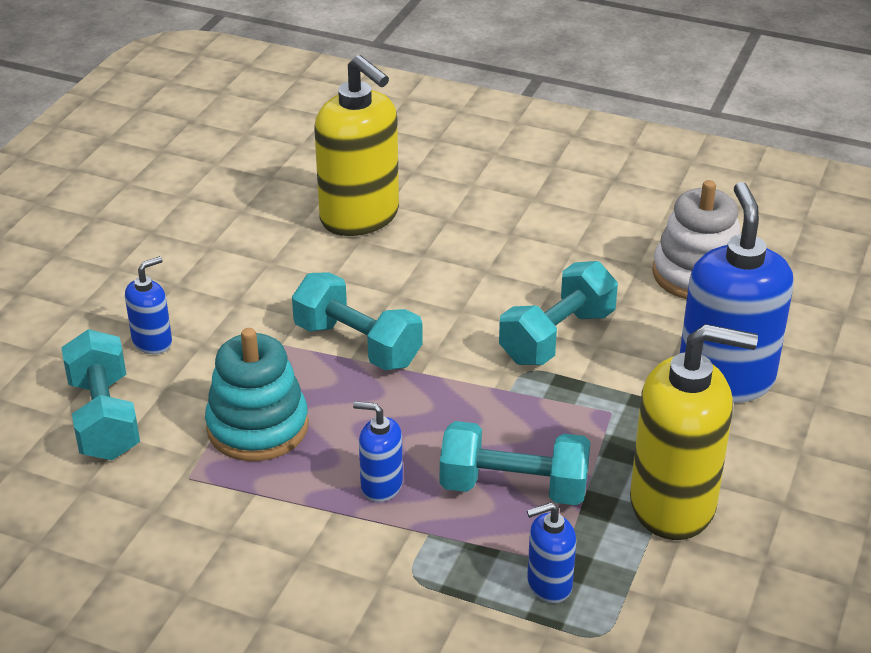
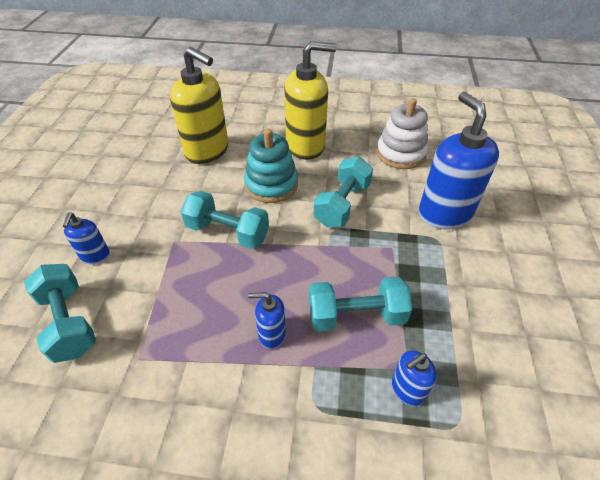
camera: 15 degrees left, 10 degrees up
blue soap dispenser [125,256,172,354] -> blue soap dispenser turned 150 degrees clockwise [63,213,110,264]
turquoise stacking toy [205,328,309,461] -> turquoise stacking toy moved to [244,129,298,203]
yellow soap dispenser [630,324,758,540] -> yellow soap dispenser moved to [284,41,337,160]

